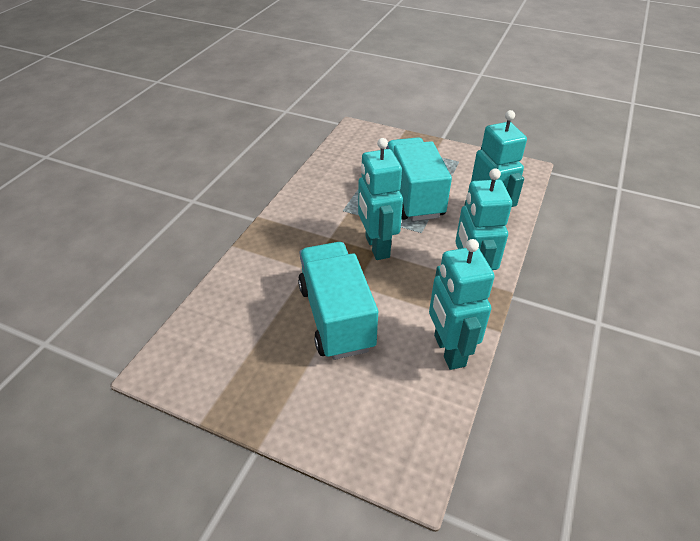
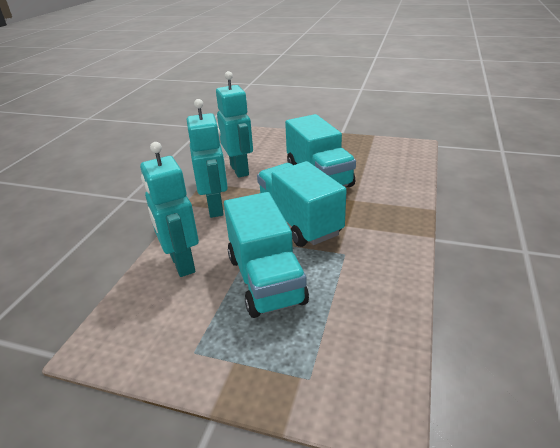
camera: 175 degrees right, 10 degrees down
turquoise robot [358,138,403,260] -> turquoise truck [257,161,347,247]

